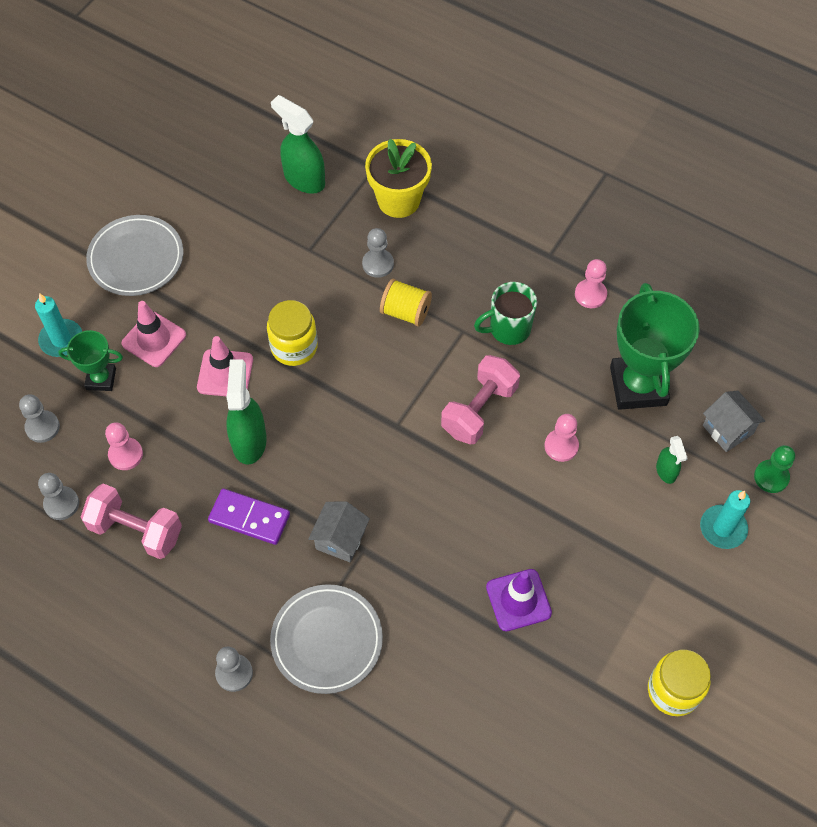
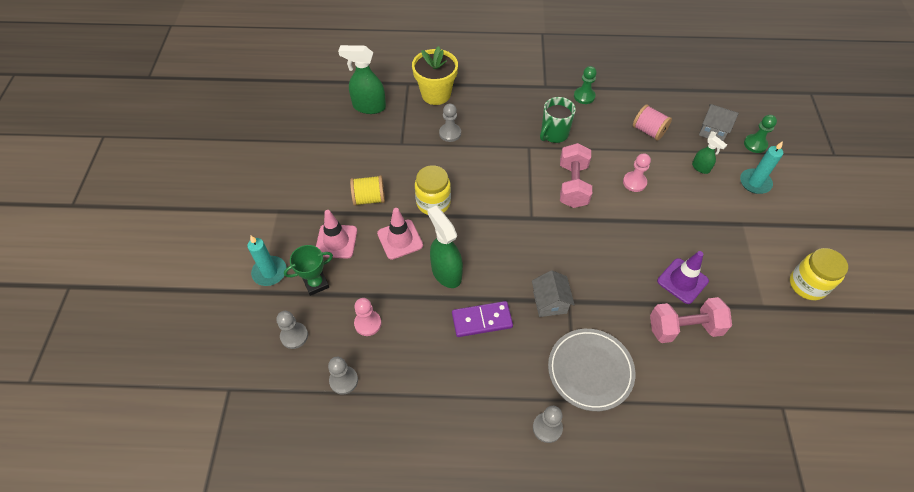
camera: 30 degrees left, 5 degrees down
pink dumbbell [81,484,182,559] -> pink dumbbell moved to [650,297,732,343]
grey plate [86,215,184,296] -> none
yellow spool [380,279,432,327] -> yellow spool moved to [350,175,385,206]
pink pawn [575,259,607,308] -> green pawn [574,66,597,104]
green trophy [610,283,700,410] -> pink spool [633,104,672,141]

